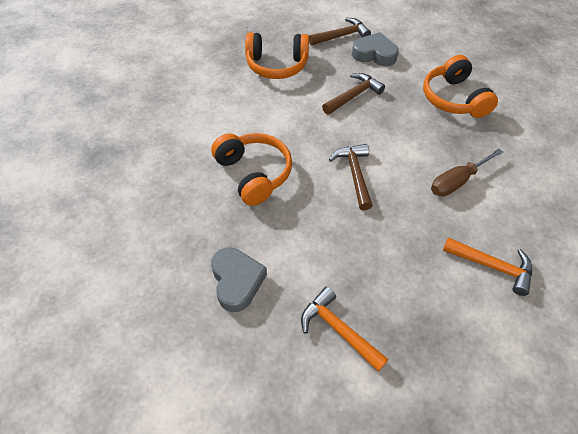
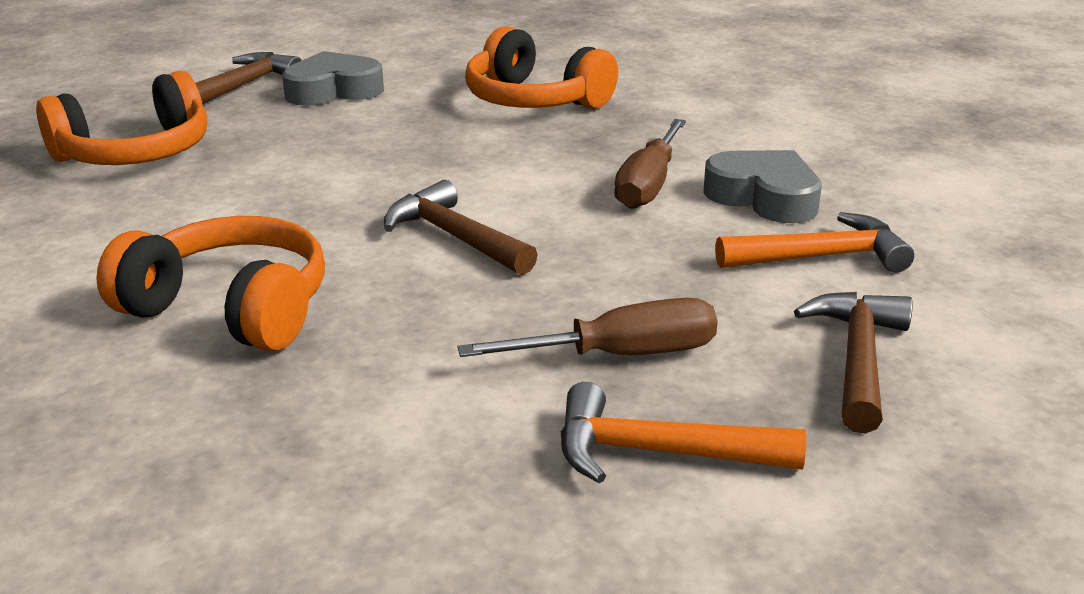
camera: 35 degrees left, 25 degrees down
grey heart [211,247,267,312] -> grey heart moved to [704,150,822,223]
brown hammer [322,73,385,115] -> brown hammer moved to [794,292,913,434]
none -> brown screwdriver [457,298,718,357]

